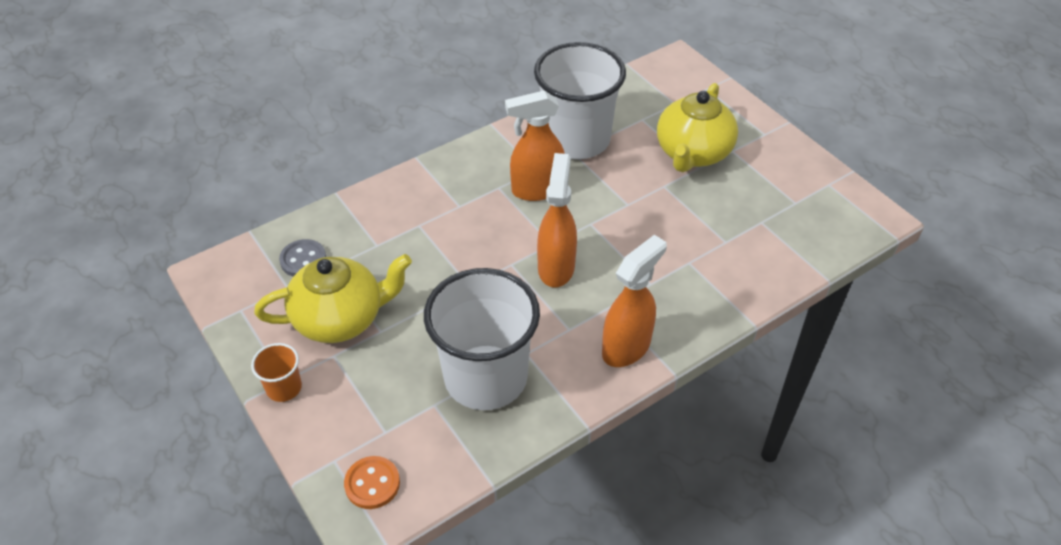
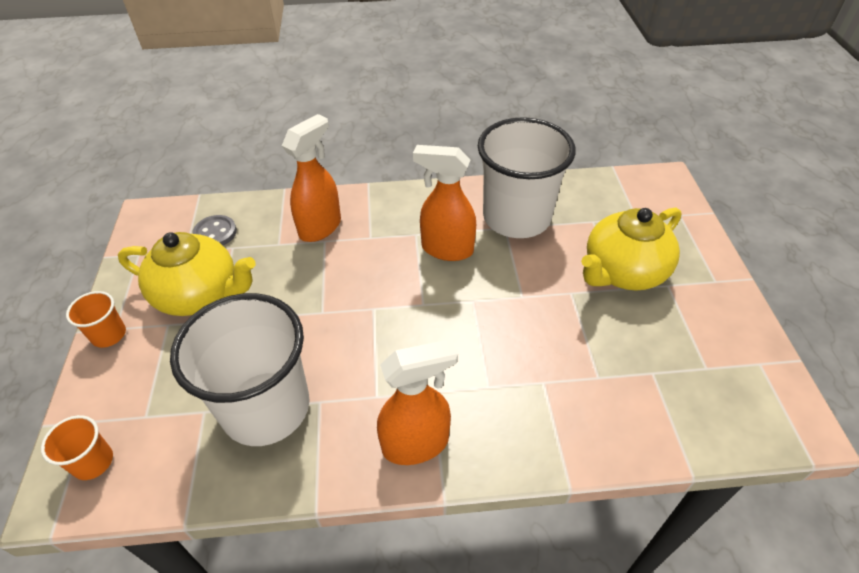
camera: 30 degrees right, 0 degrees up
orange button [344,456,400,509] -> orange cup [41,415,113,480]
orange spray bottle [537,153,577,288] -> orange spray bottle moved to [282,114,341,242]

